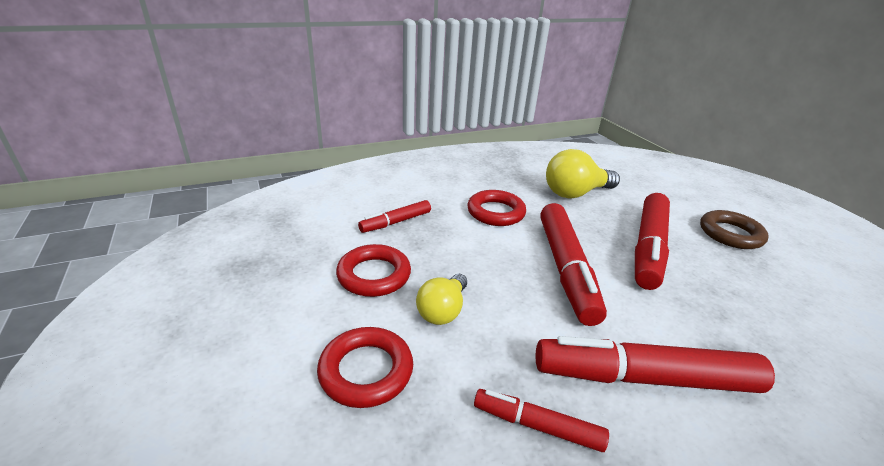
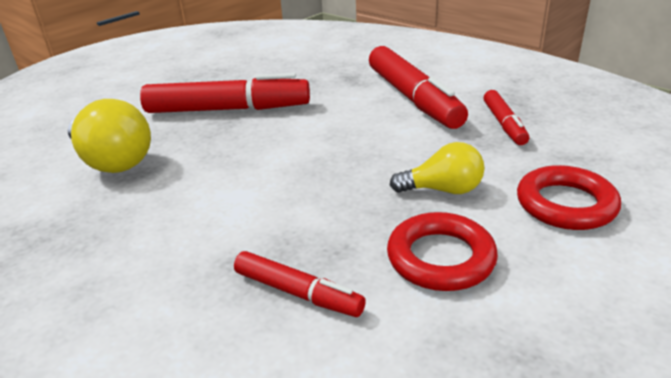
camera: 110 degrees left, 0 degrees up
red ring [467,190,526,226] -> none
red marker [540,203,607,326] -> none
brown ring [700,210,769,249] -> none

